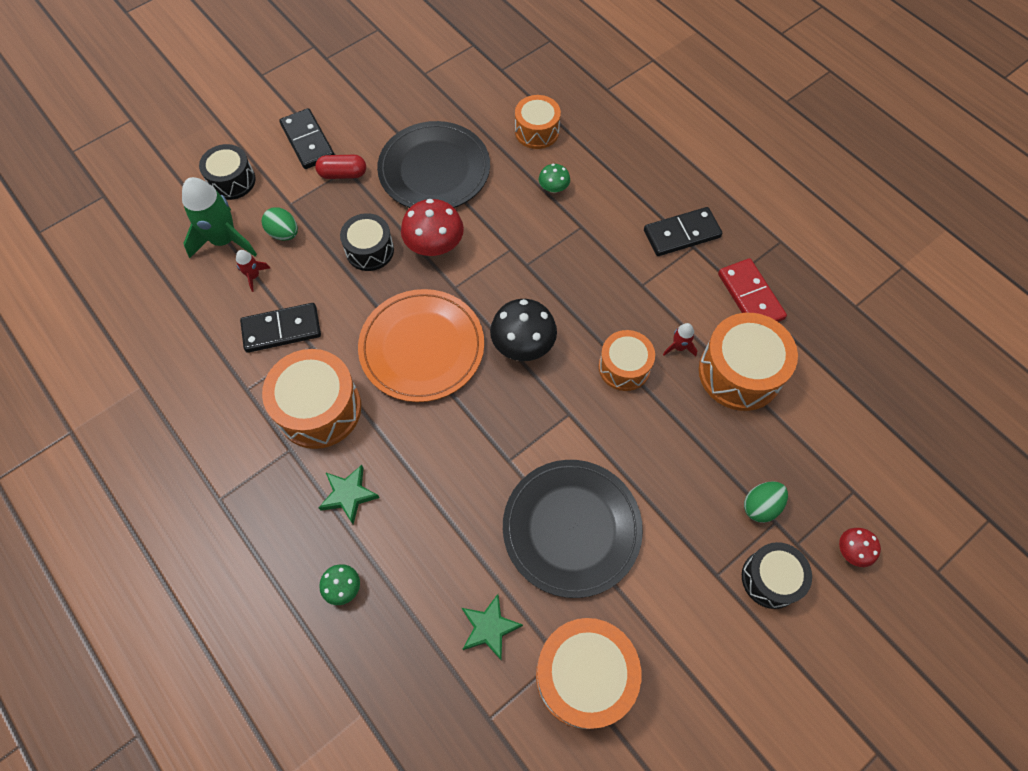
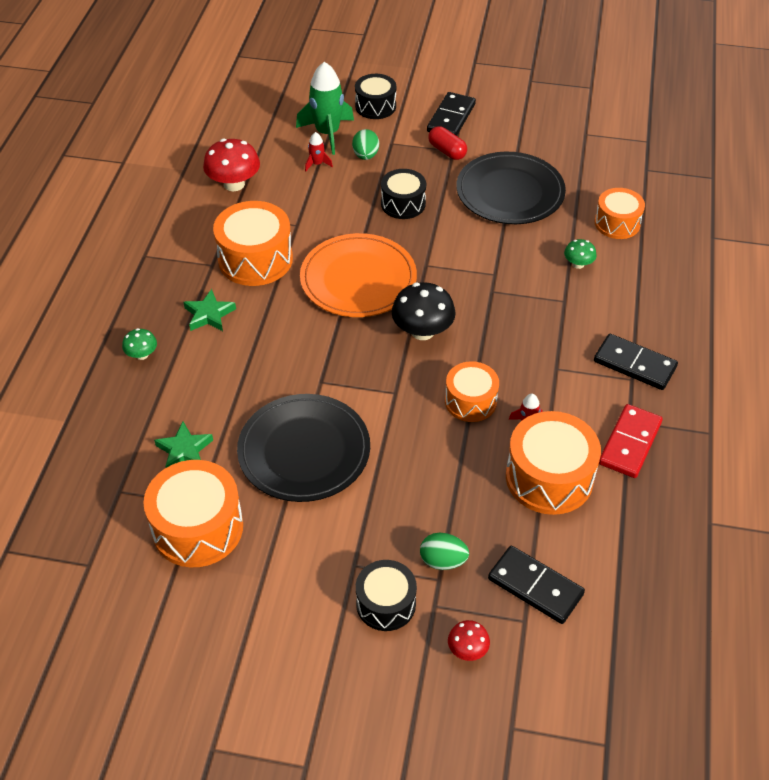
camera: 50 degrees right, 15 degrees down
black domino [240,303,321,353] -> black domino moved to [488,546,585,624]
red mushroom [401,199,464,256] -> red mushroom moved to [203,139,260,191]

